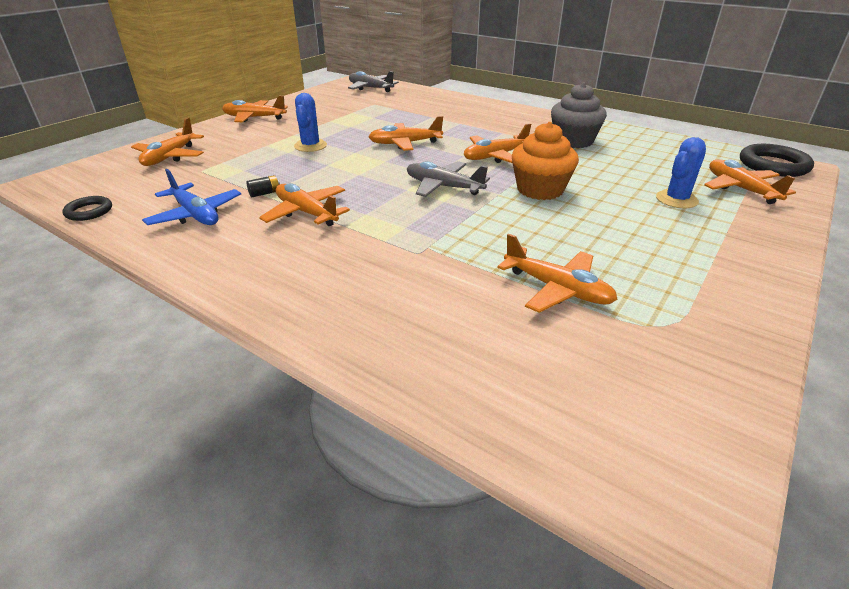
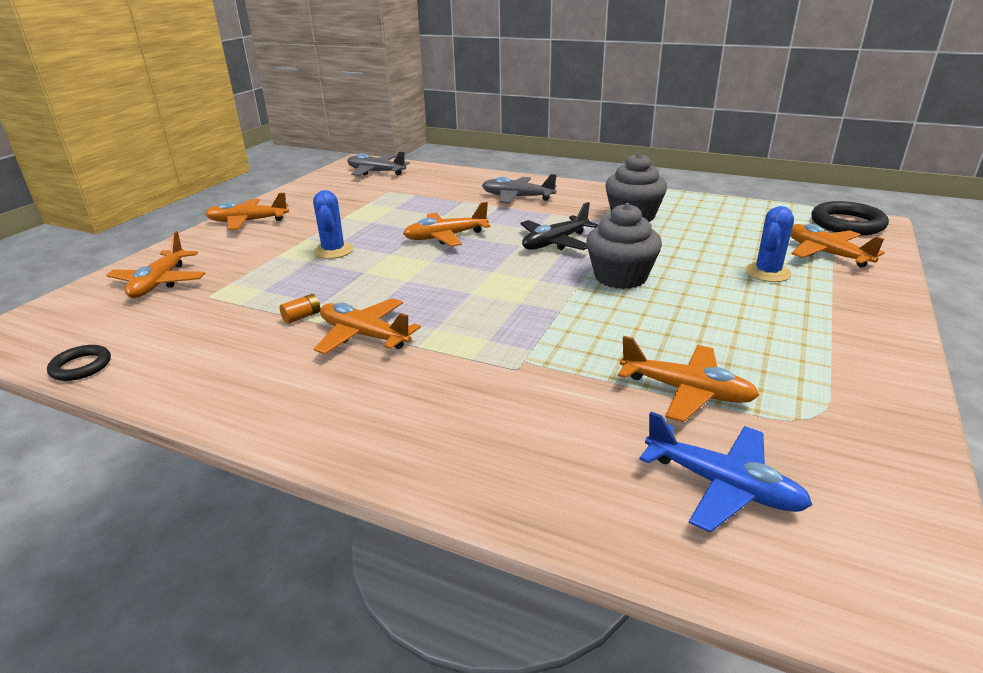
camera: 10 degrees left, 5 degrees down
blue plane [142,169,241,225] -> blue plane moved to [639,412,812,533]
black battery [246,175,280,197] -> orange battery [279,294,320,324]
grey plane [407,161,490,197] -> grey plane moved to [482,174,557,203]
orange plane [464,123,531,163] -> black plane [520,202,599,250]
orange cupcake [512,122,579,200] -> grey cupcake [586,203,662,289]

